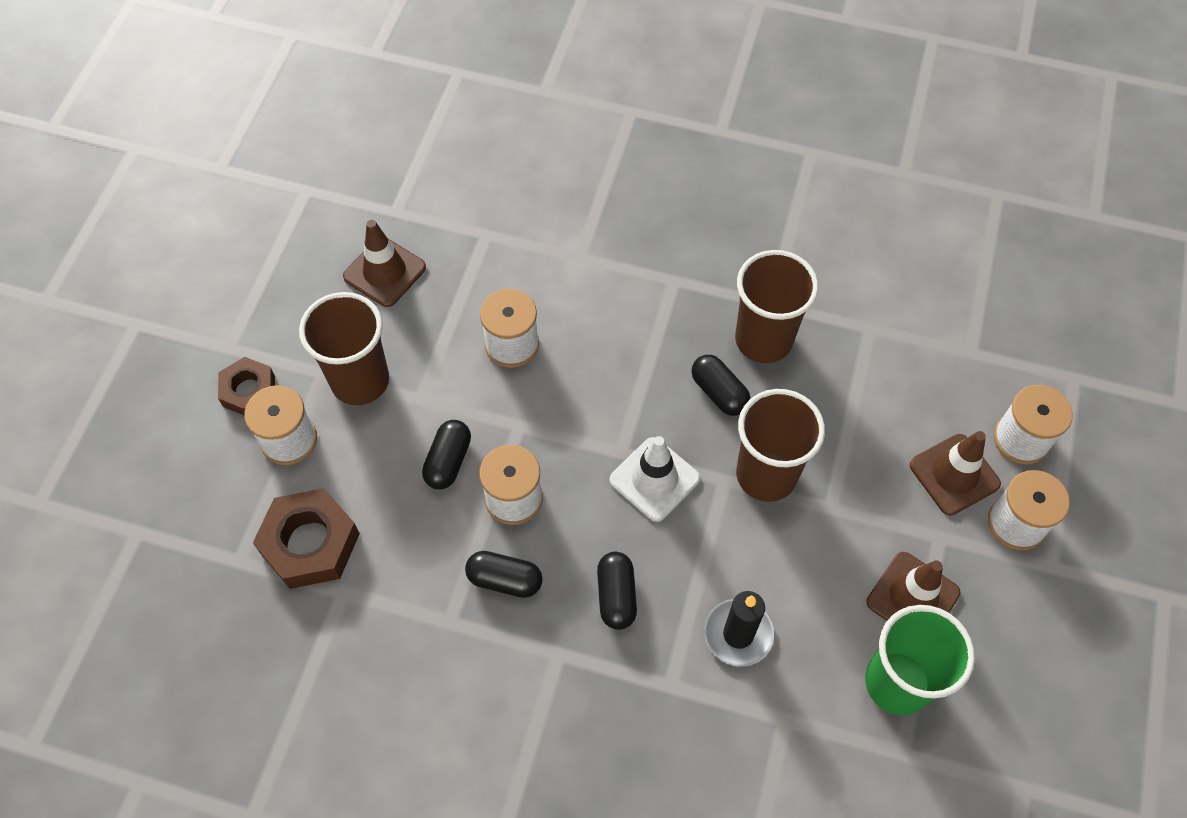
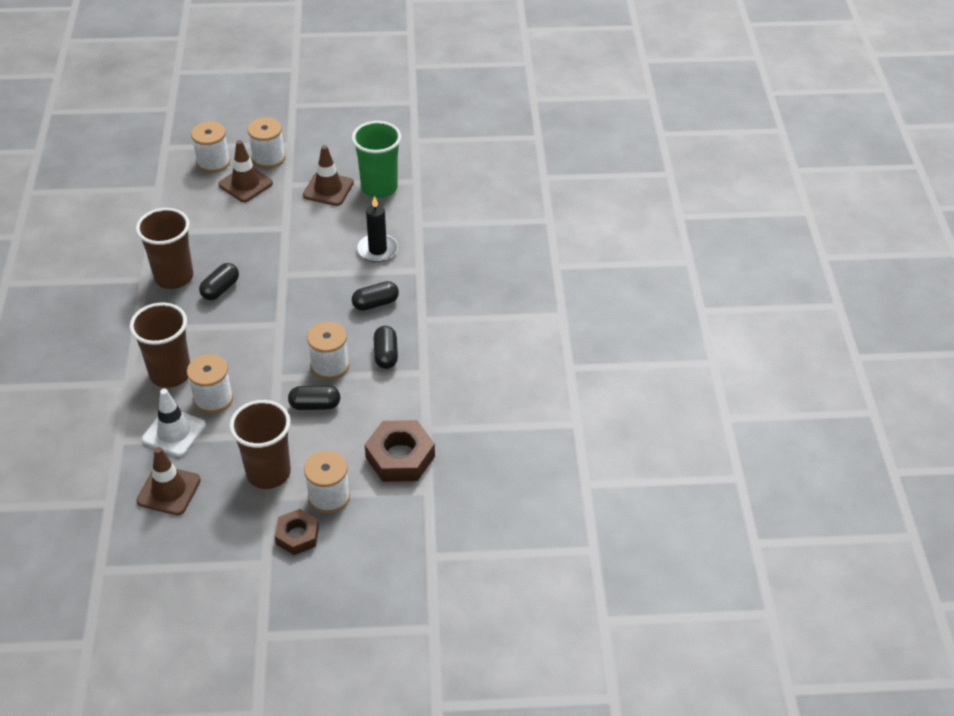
camera: 110 degrees left, 15 degrees down
white traffic cone [610,436,700,522] -> white traffic cone moved to [142,389,206,457]
brown cup [736,389,825,502] -> brown cup moved to [130,303,190,388]

